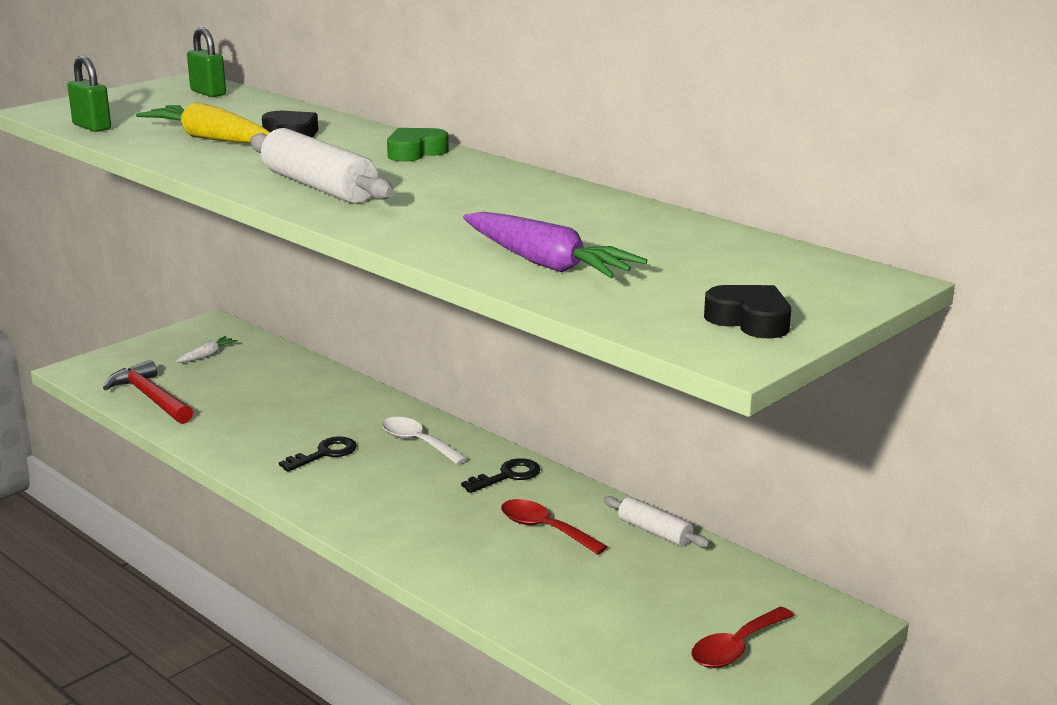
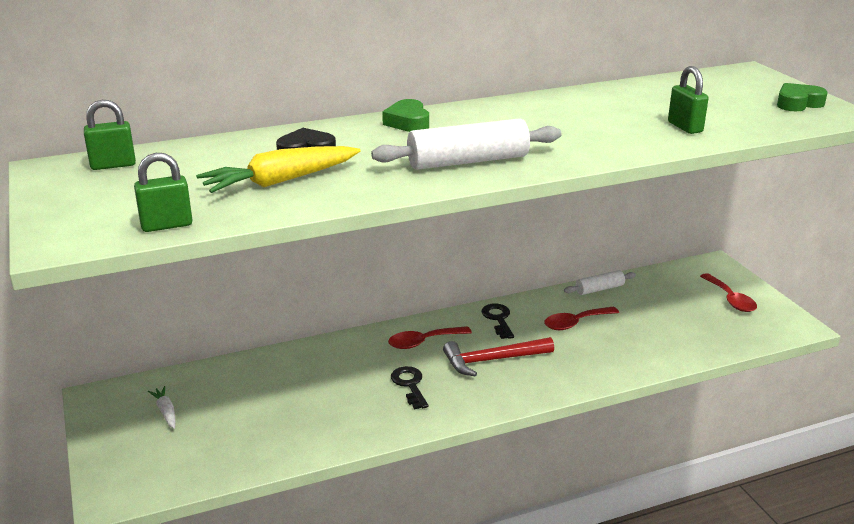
camera: 65 degrees left, 5 degrees up
red hammer [103,360,193,424] -> red hammer moved to [443,337,554,376]
white spoon [382,417,468,465] -> red spoon [388,326,472,349]
purple carrot [463,212,647,278] -> green padlock [668,66,709,134]
black heart [704,285,791,339] -> green heart [777,83,828,111]

